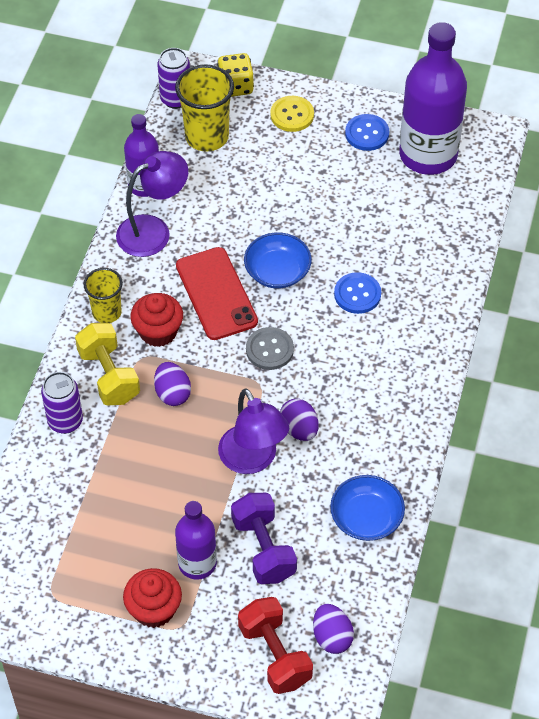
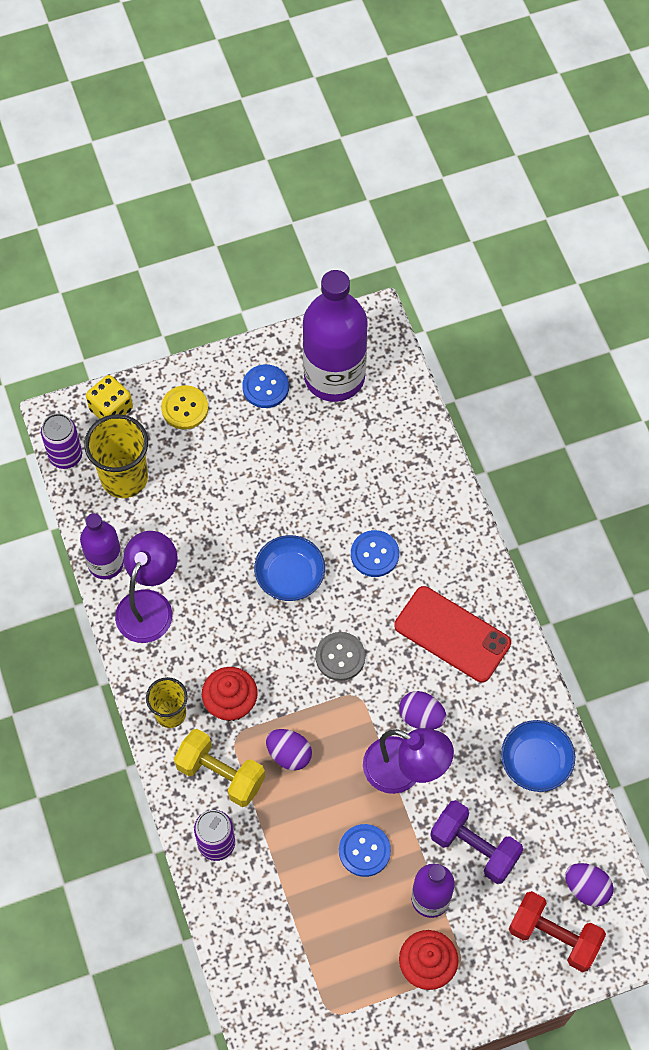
camera: 35 degrees left, 10 degrees up
red phone [176,247,258,340] -> red phone moved to [394,586,511,683]
none -> blue button [339,824,391,877]

